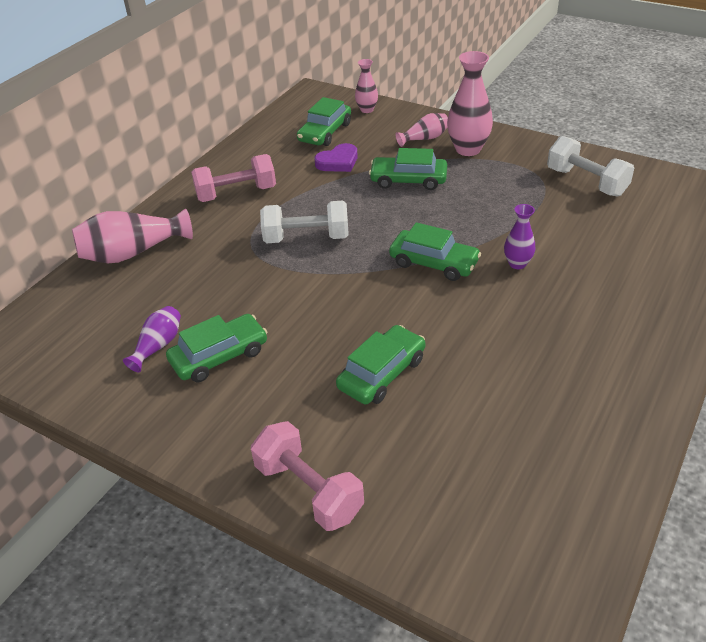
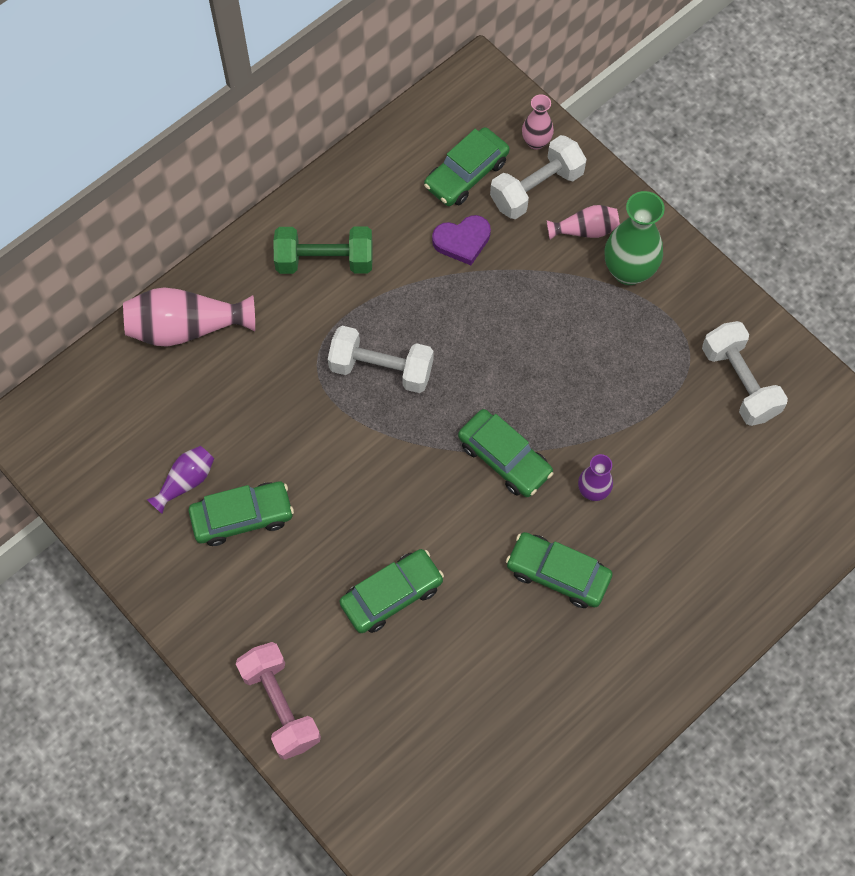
camera: 15 degrees right, 25 degrees up
pink dumbbell [191,154,276,202] -> green dumbbell [273,226,373,274]
green car [369,148,447,190] -> green car moved to [506,532,613,608]
pink vase [447,51,493,156] -> green vase [605,191,665,285]
none -> white dumbbell [490,135,587,219]

